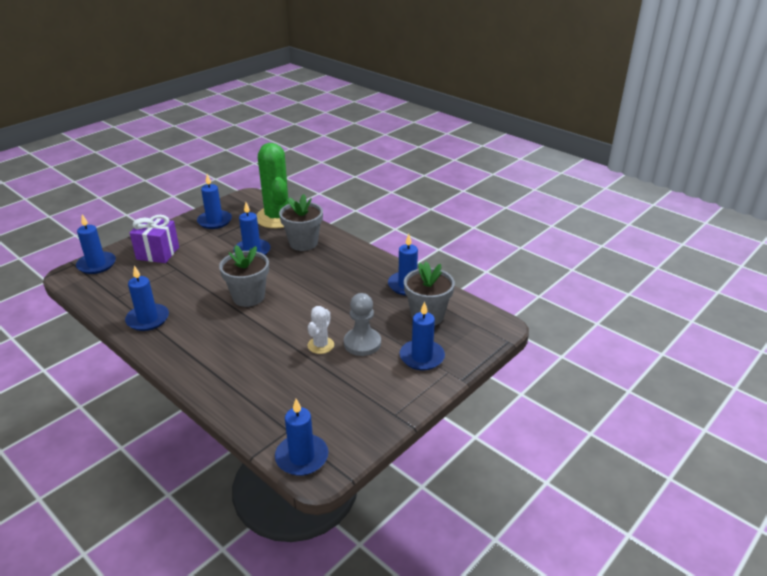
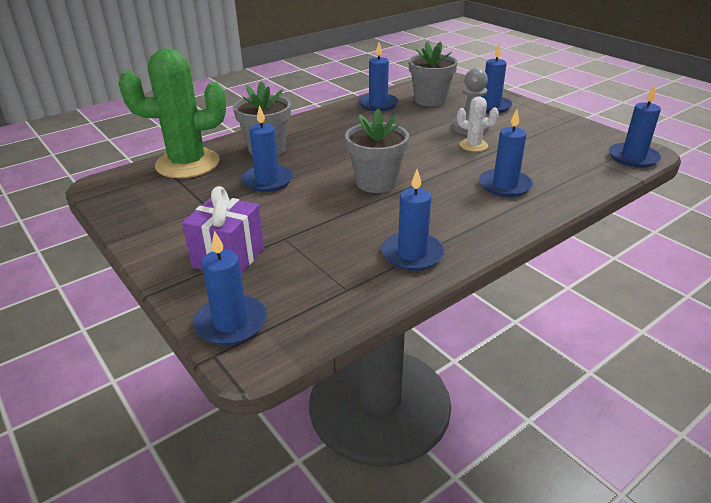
camera: 80 degrees left, 0 degrees up
blue candle [197,174,232,229] -> blue candle moved to [479,109,533,197]

